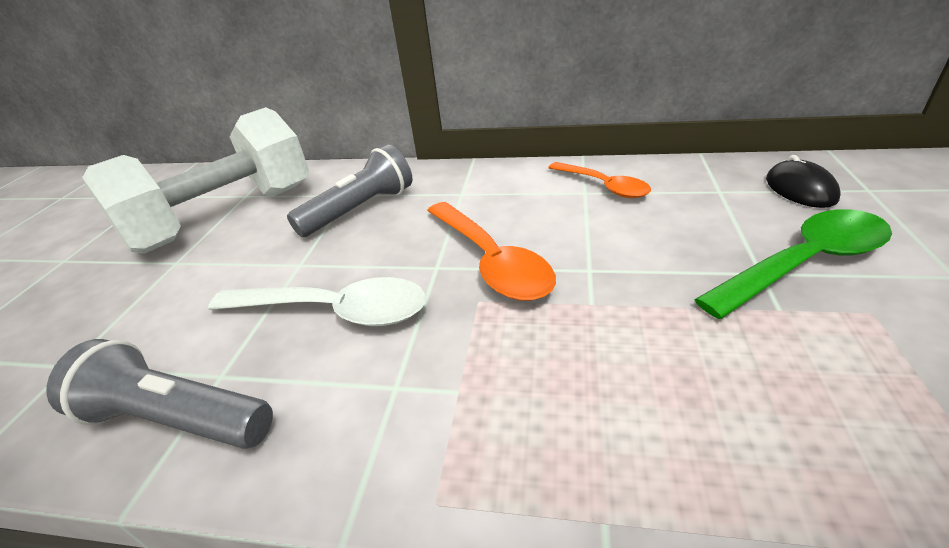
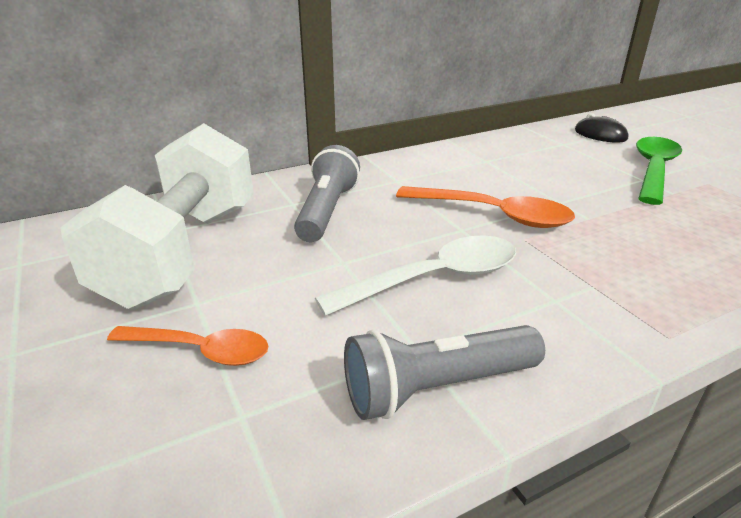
camera: 40 degrees left, 5 degrees down
orange spoon [548,162,651,198] -> orange spoon moved to [107,326,269,366]

